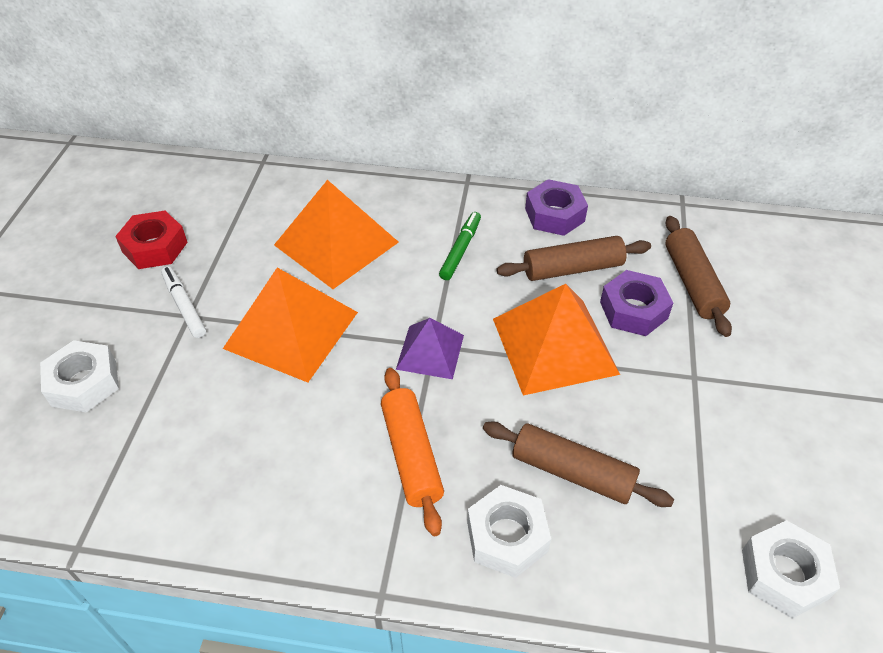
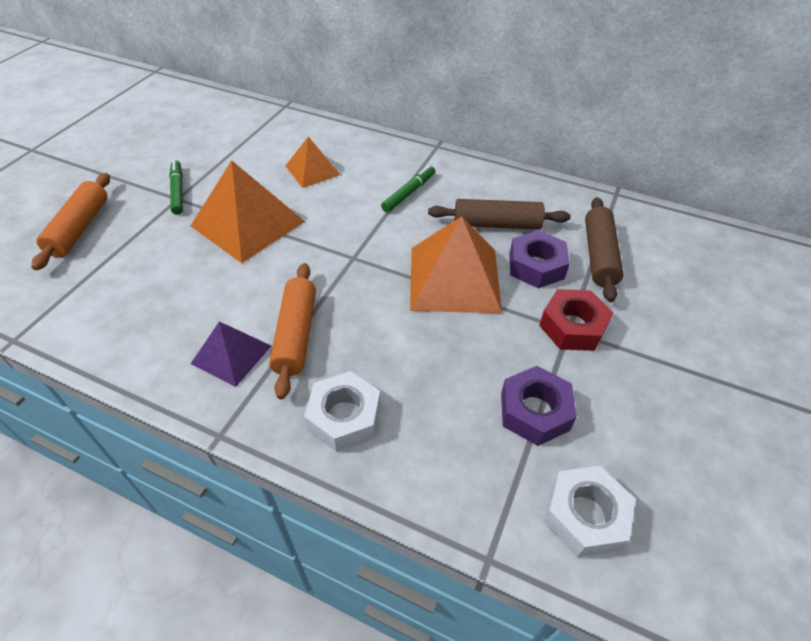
camera: 15 degrees right, 0 degrees up
white nut [40,340,119,413] -> orange rolling pin [32,173,110,271]
red nut [115,211,188,269] -> red nut moved to [539,289,613,351]
white marker [161,266,206,338] -> green marker [169,160,183,215]
orange pyramid [274,180,399,289] -> orange pyramid [286,137,341,188], size x0.57
purple pyramid [396,318,464,379] -> purple pyramid moved to [191,322,271,387]
brown rolling pin [483,421,674,507] -> none
purple nut [525,179,588,236] -> purple nut moved to [501,366,577,446]

